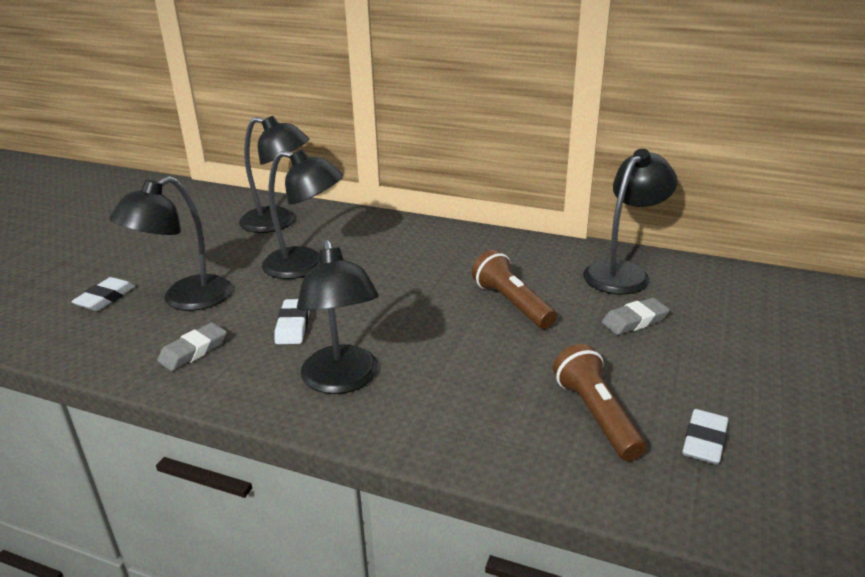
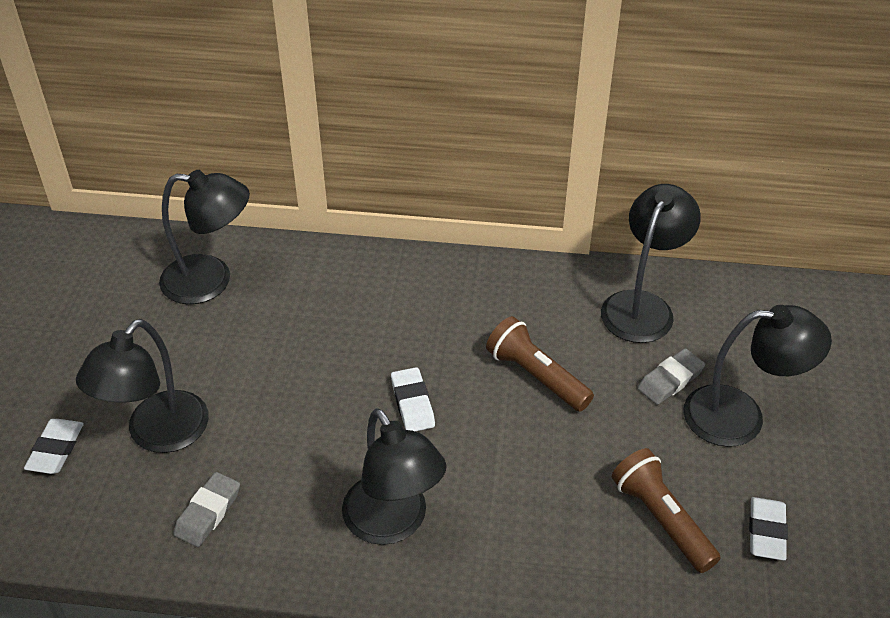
camera: 15 degrees left, 15 degrees up
black lamp [262,149,343,279] -> black lamp moved to [684,305,832,447]
white eraser [275,299,310,344] -> white eraser moved to [391,367,435,431]

